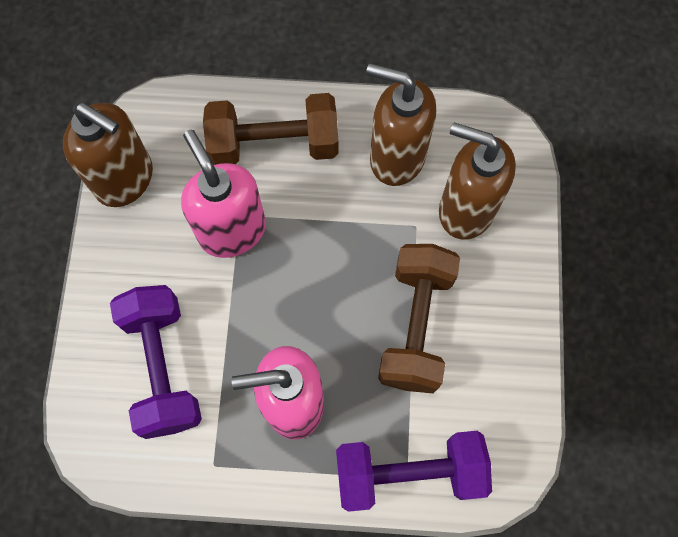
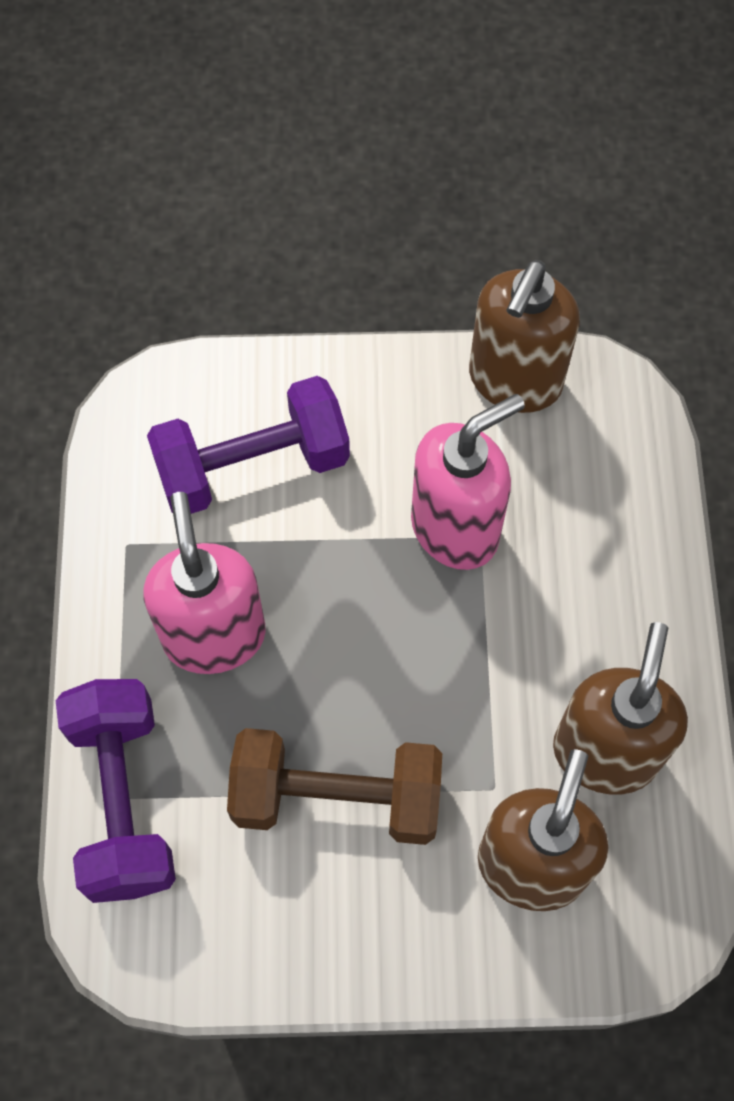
camera: 85 degrees right, 5 degrees down
brown dumbbell [203,93,339,165] -> none

